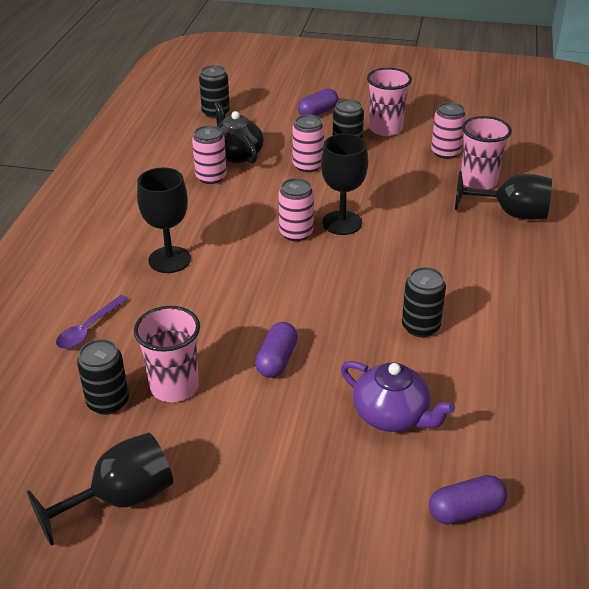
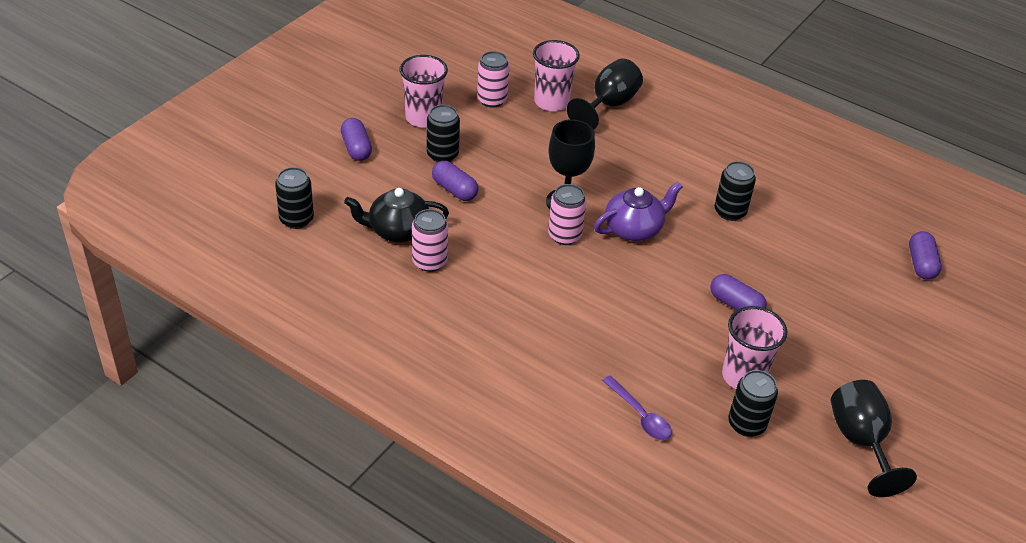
camera: 70 degrees left, 5 degrees up
black goblet [137,167,191,273] -> none
pink can [292,115,324,172] -> purple capsule [432,161,478,201]
purple teapot [341,361,455,432] -> purple teapot moved to [594,182,683,241]

